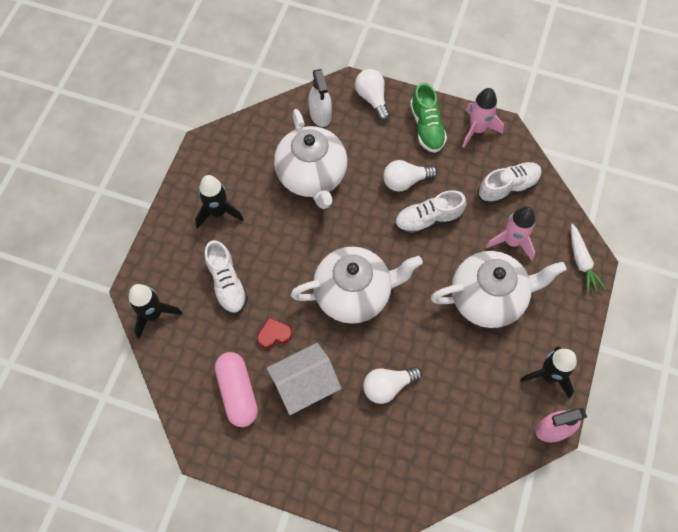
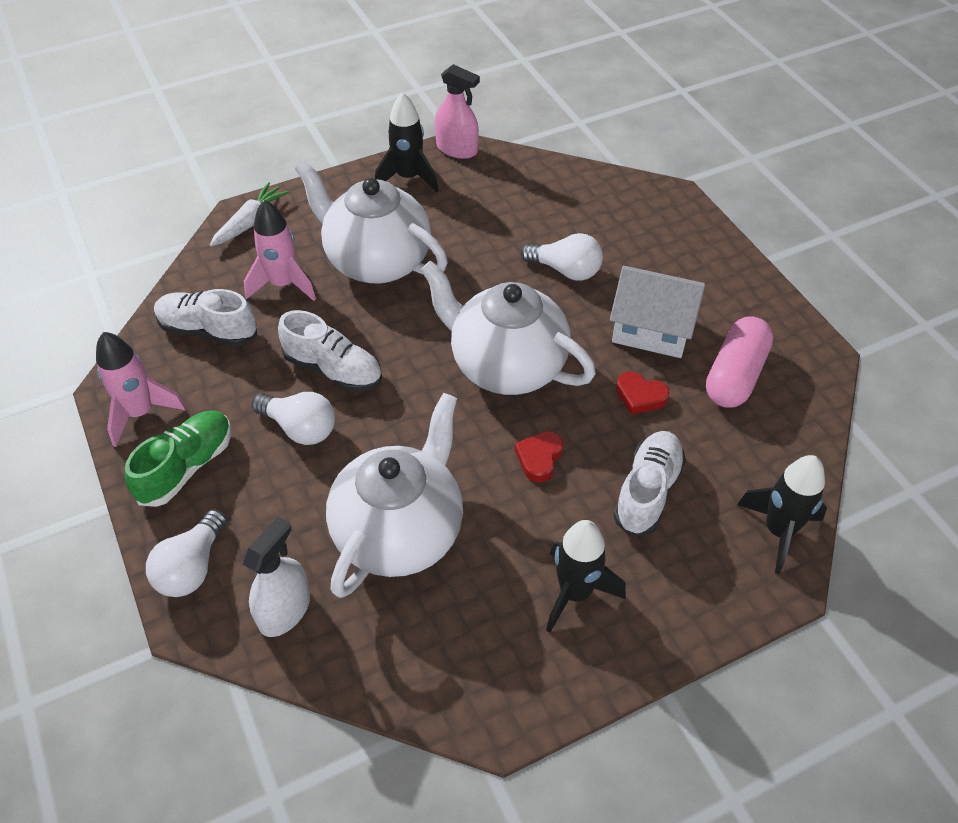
camera: 135 degrees left, 15 degrees down
none -> red heart [515,431,563,482]

